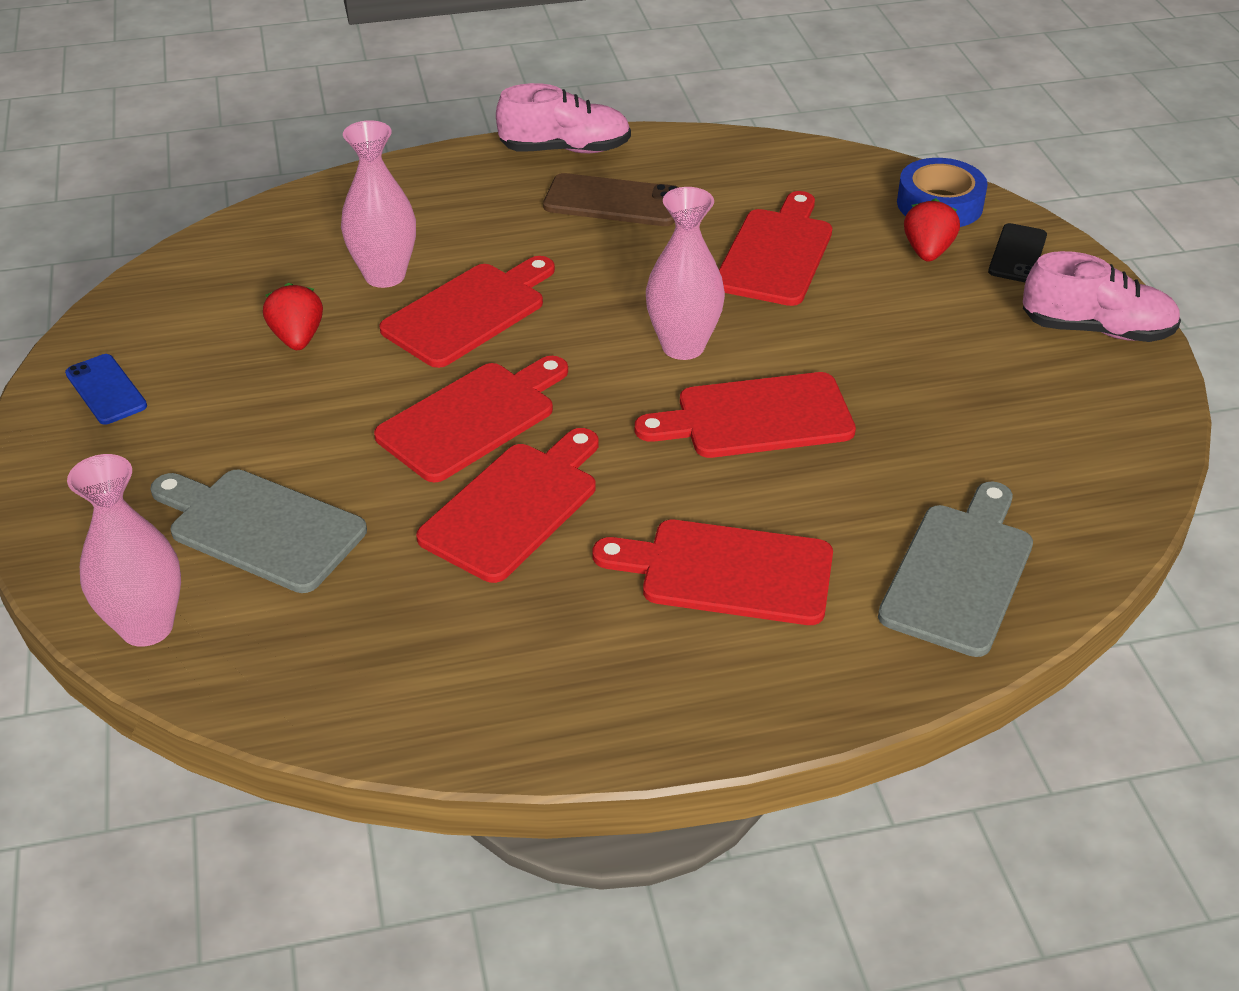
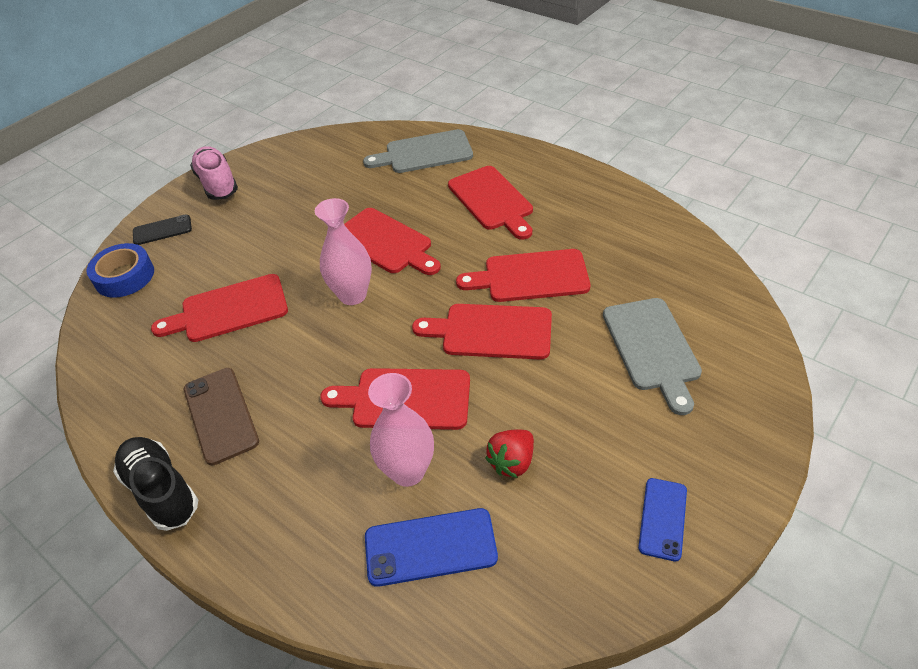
camera: 125 degrees left, 5 degrees up
pink vase [67,454,181,647] -> none
pink shoe [496,83,631,153] -> black shoe [113,437,198,531]
red strawberry [904,198,960,262] -> none
none -> blue phone [365,508,498,587]

